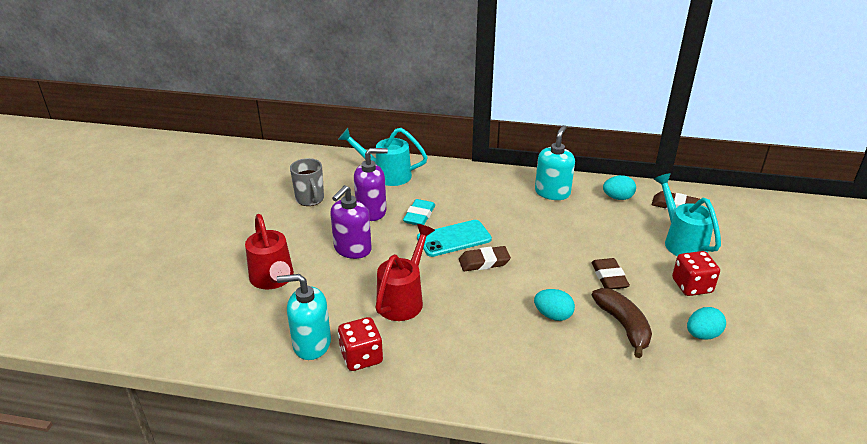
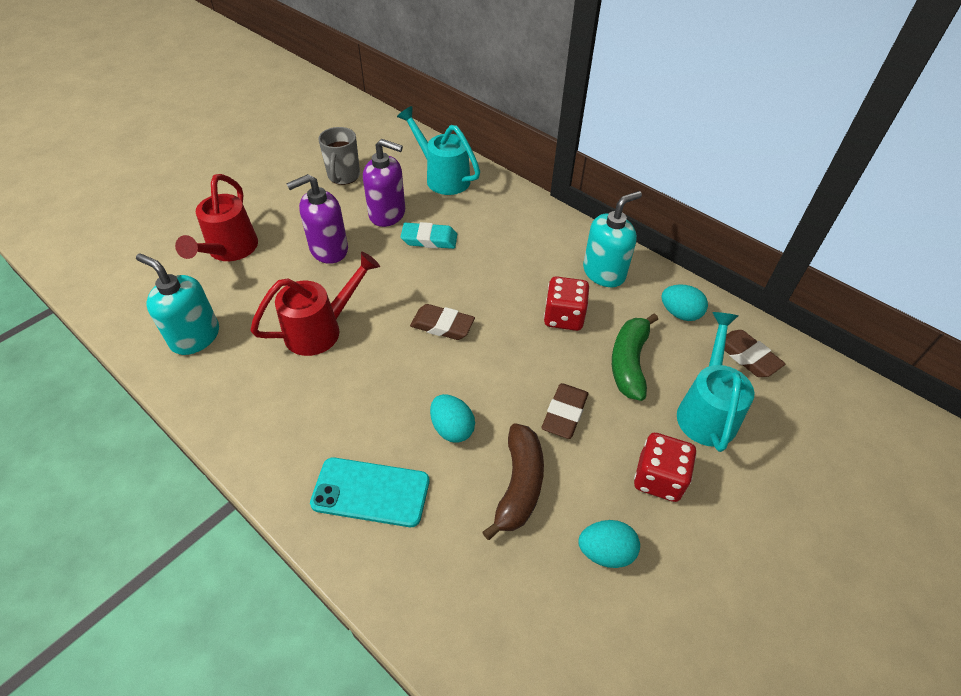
camera: 30 degrees right, 15 degrees up
red dice [338,317,383,371] -> red dice moved to [544,276,589,331]
turquoise eraser [403,199,435,225] -> turquoise eraser turned 45 degrees clockwise [400,222,457,249]
turquoise phone [417,220,492,257] -> turquoise phone moved to [310,457,429,527]
none -> green banana [612,313,658,401]

